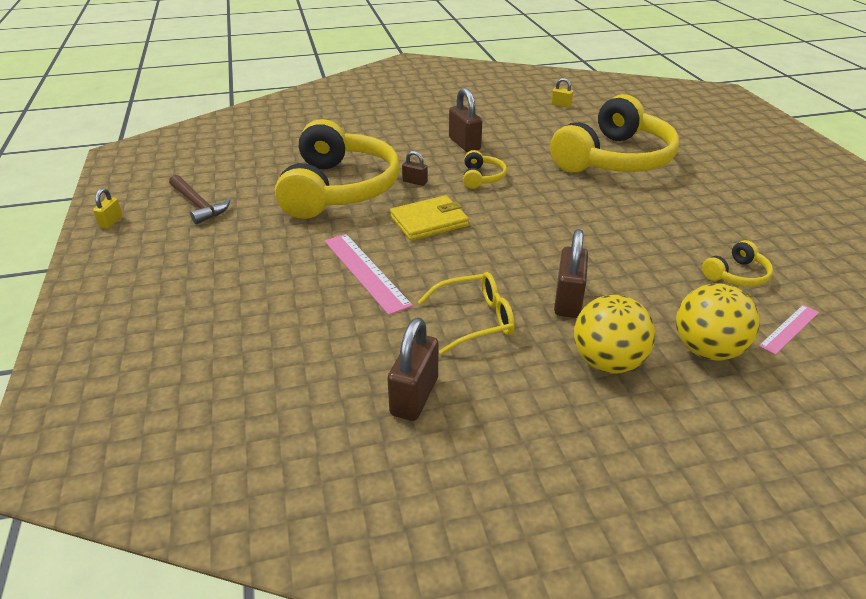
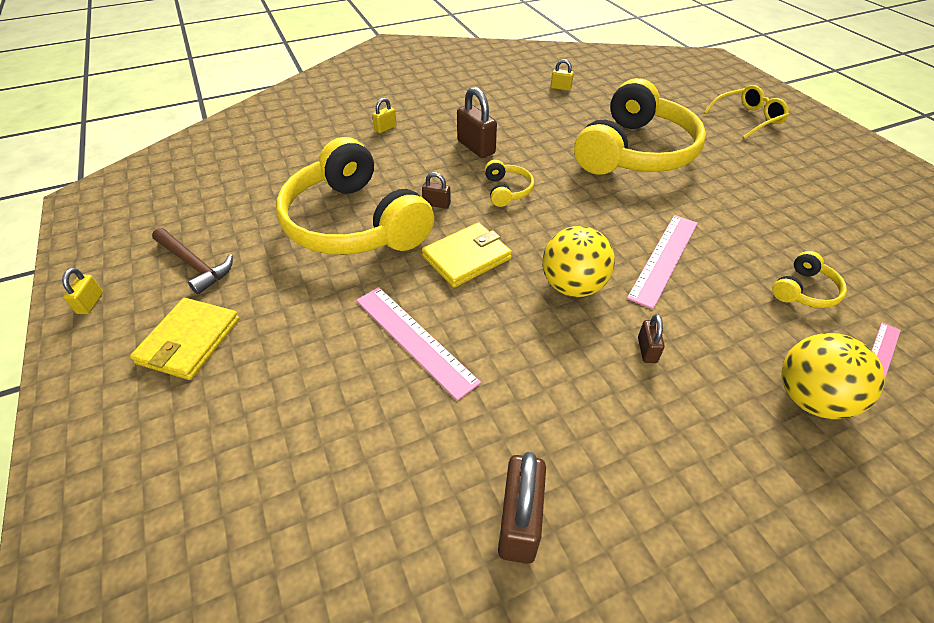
camera: 10 degrees left, 10 degrees up
yellow headphones [275,119,400,219] -> yellow headphones turned 150 degrees clockwise [276,137,434,255]
yellow glasses [418,272,515,355] -> yellow glasses moved to [704,85,789,139]
brown padlock [554,229,588,318] -> brown padlock [638,314,665,363], size x0.54
yellow ball [574,295,655,374] -> yellow ball moved to [542,226,615,297]
none -> yellow wallet [130,298,239,380]
none -> yellow padlock [372,98,397,133]
none -> pink ruler [627,215,698,309]

